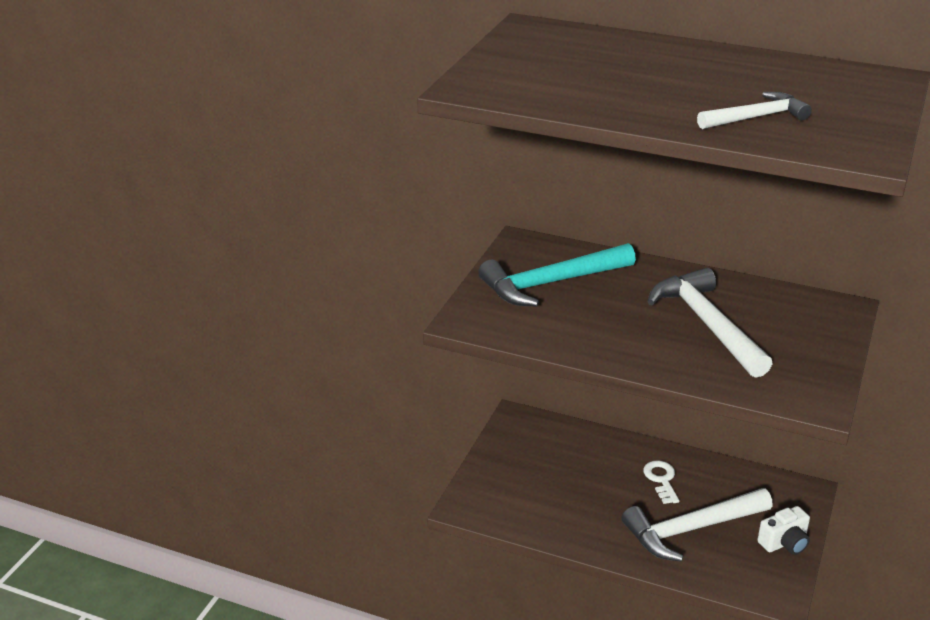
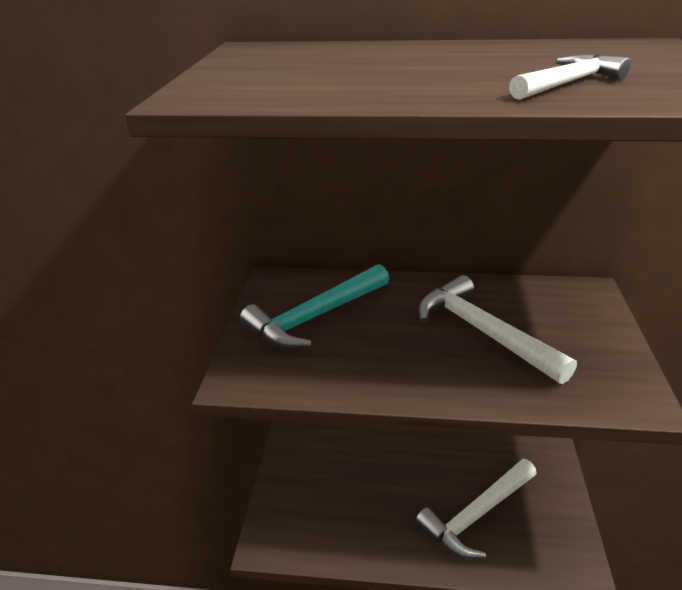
camera: 15 degrees left, 0 degrees up
white key [643,460,679,504] -> none
white camera [757,506,810,555] -> none

